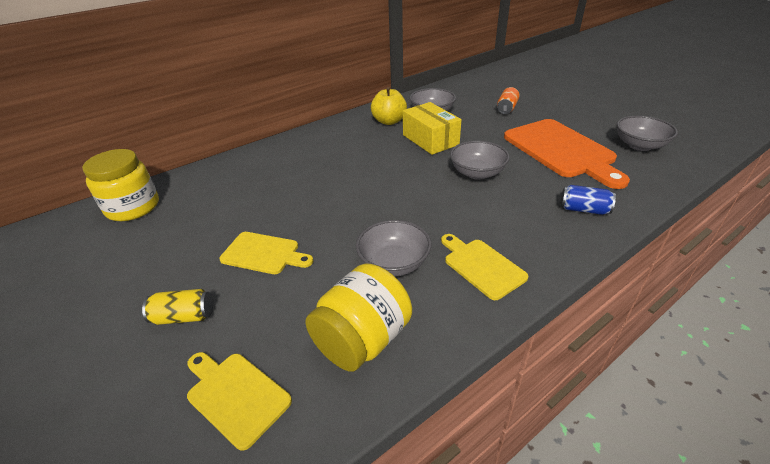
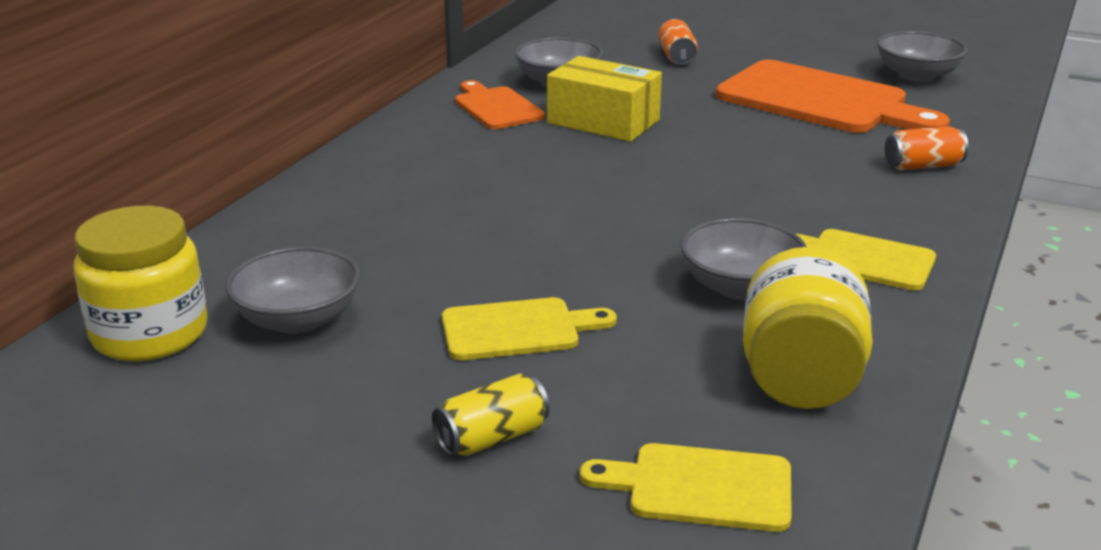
camera: 30 degrees left, 10 degrees down
yellow apple [371,87,407,125] -> orange cutting board [455,80,545,129]
grey bowl [450,141,510,180] -> grey bowl moved to [225,246,360,334]
blue can [560,185,616,215] -> orange can [885,126,968,170]

